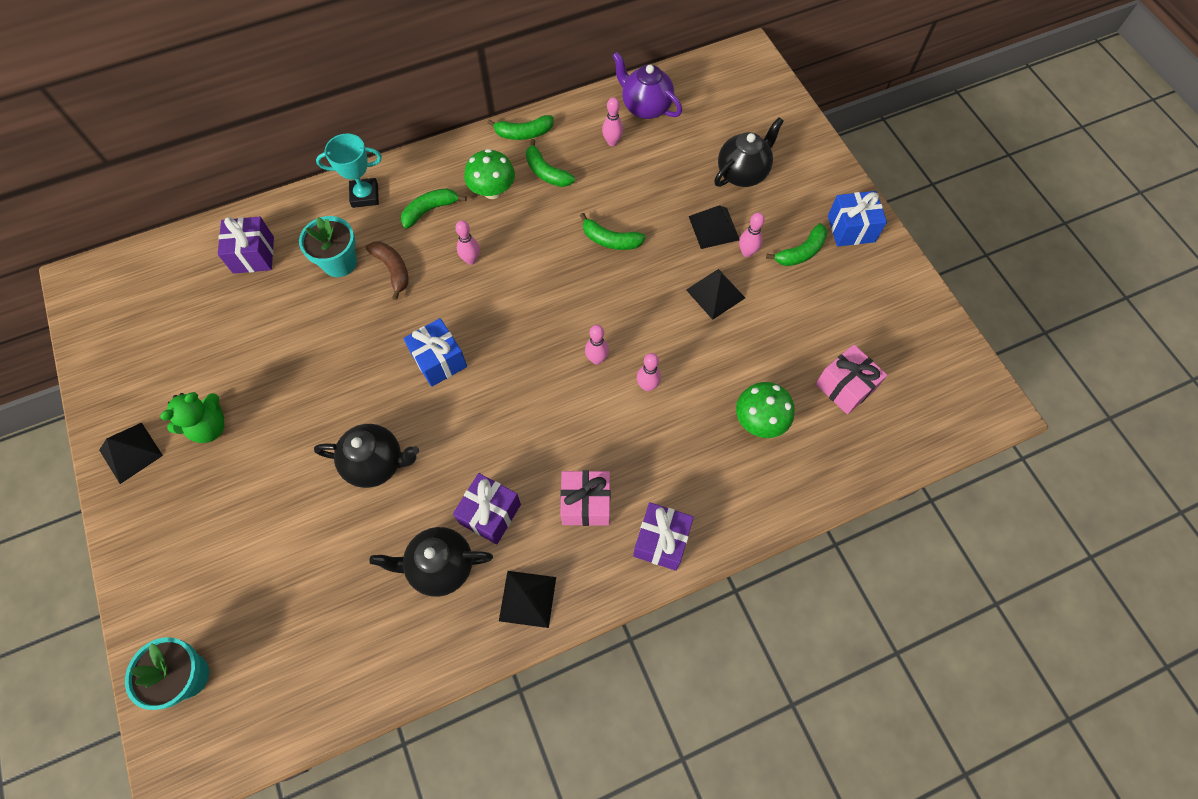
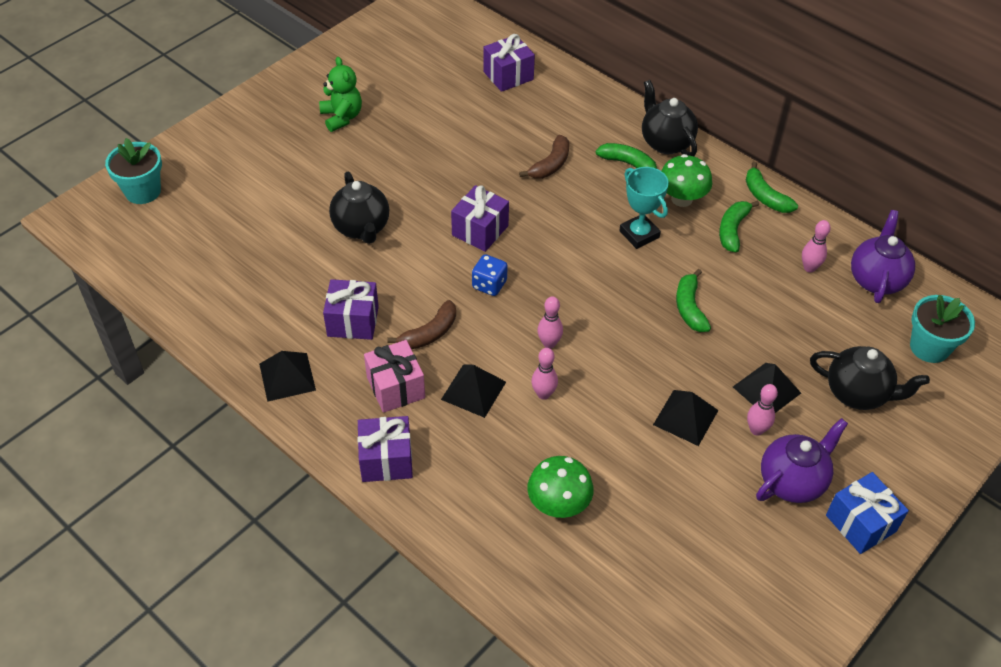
camera: 65 degrees right, 15 degrees down
black pyramid [99,423,163,484] -> black pyramid moved to [441,364,506,418]
green teddy bear [160,392,224,443] -> green teddy bear turned 135 degrees counterclockwise [319,57,362,132]
turquoise flower pot [299,216,357,277] -> turquoise flower pot moved to [910,295,975,363]
turquoise trophy [316,134,382,208] -> turquoise trophy moved to [619,167,669,249]
black teapot [369,527,493,597] -> black teapot moved to [642,80,698,156]
blue gift [403,318,467,387] -> purple gift [451,185,509,252]
pink bowling pin [455,220,480,265] -> none
green banana [766,223,828,266] -> purple teapot [756,418,848,503]
pink gift [816,345,887,414] -> none
none -> brown banana [387,300,456,349]
none -> blue dice [472,254,508,296]

